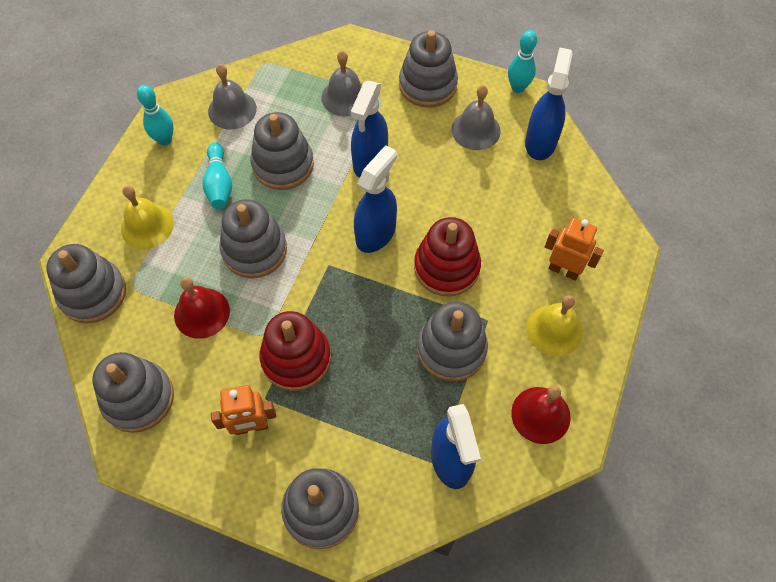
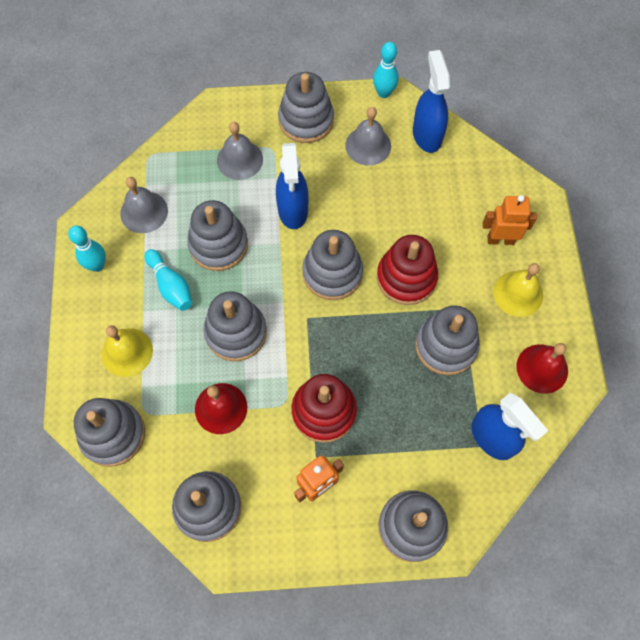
camera: 25 degrees left, 5 degrees up
blue spray bottle [354,145,397,253] -> grey stacking toy [302,230,363,300]

